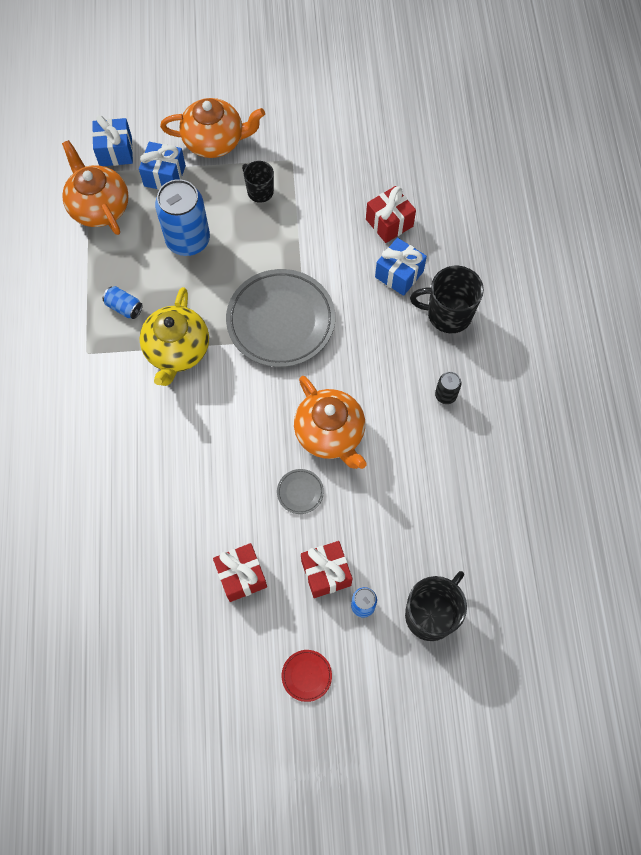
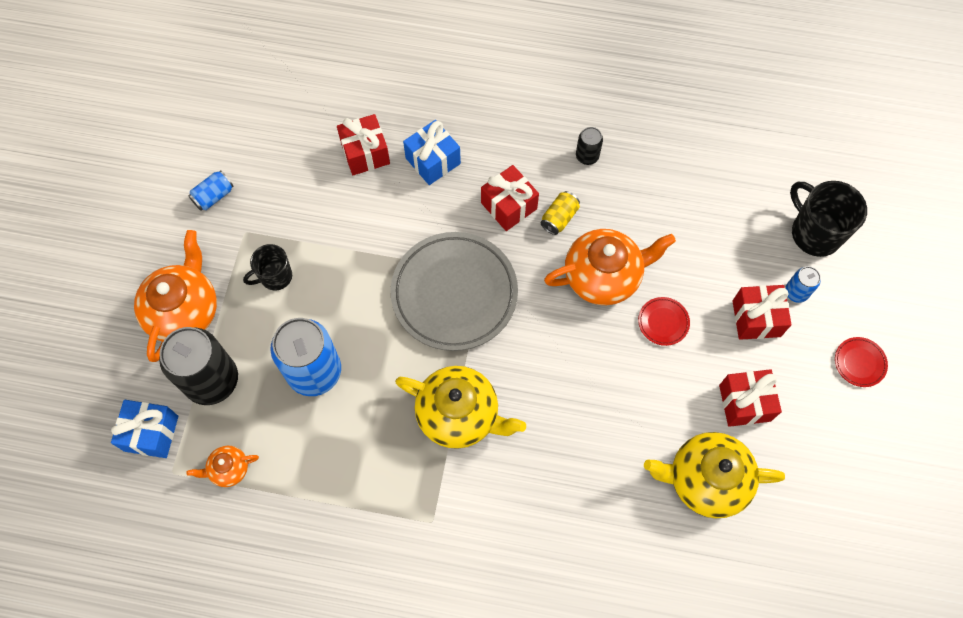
camera: 75 degrees left, 0 degrees up
orange teapot [62,140,129,235] -> orange teapot [186,446,259,487], size x0.49
blue can [103,286,143,319] -> blue can moved to [188,170,234,211]
blue gift [139,142,186,190] -> black can [159,327,238,405]
grey plate [277,469,324,514] -> red plate [638,297,690,346]
black mug [410,266,484,333] -> none
none -> red gift [481,165,539,231]
none -> yellow can [541,191,580,235]
none -> yellow teapot [644,432,785,518]

